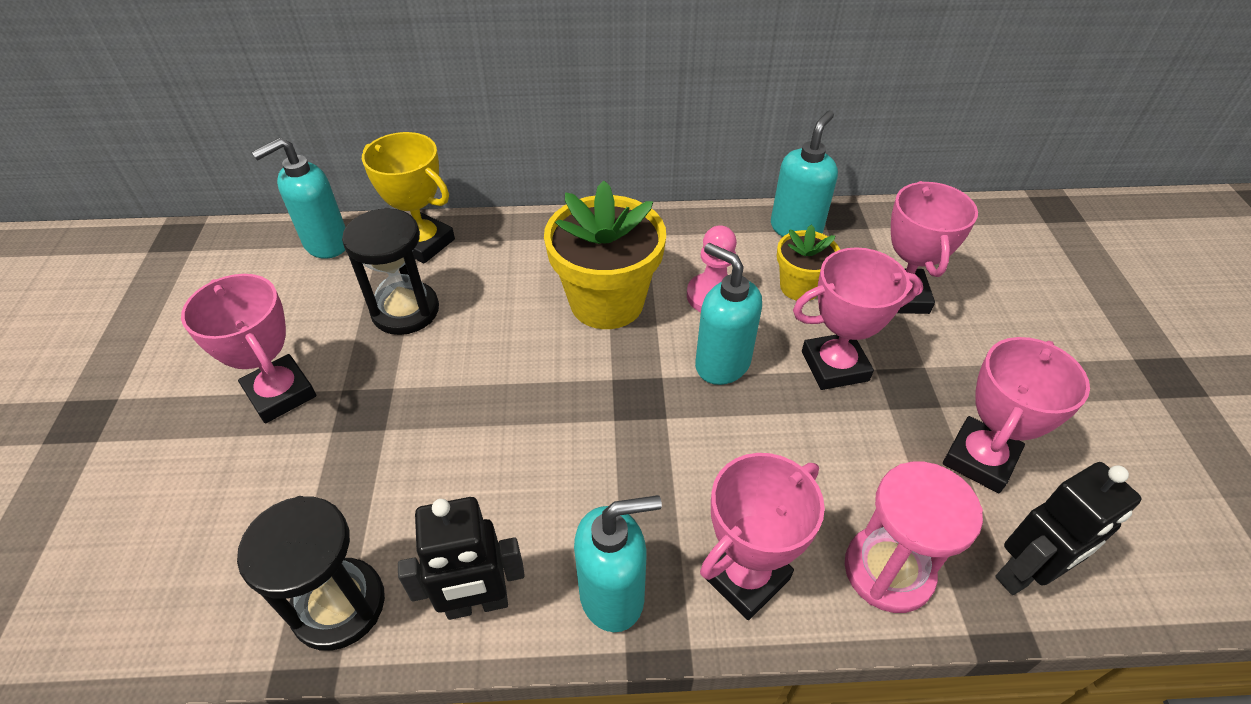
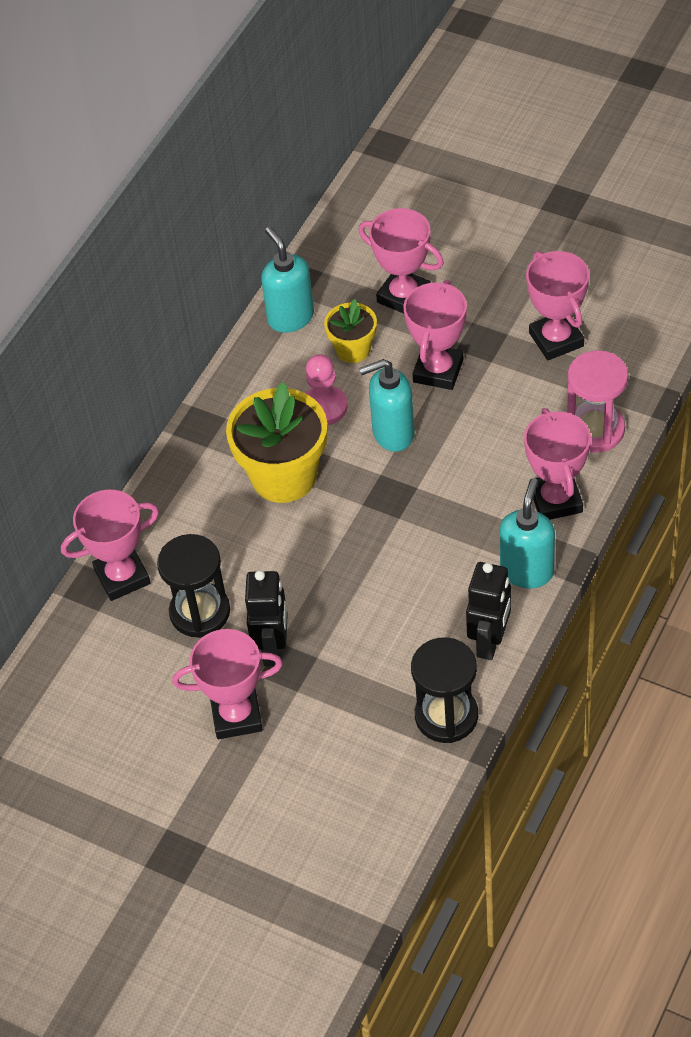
camera: 55 degrees left, 5 degrees up
turquoise soap dispenser [251,138,346,259] -> none
yellow trophy [362,132,455,263] -> pink trophy [61,490,159,601]
black robot [995,462,1142,595] -> black robot moved to [245,570,288,666]

